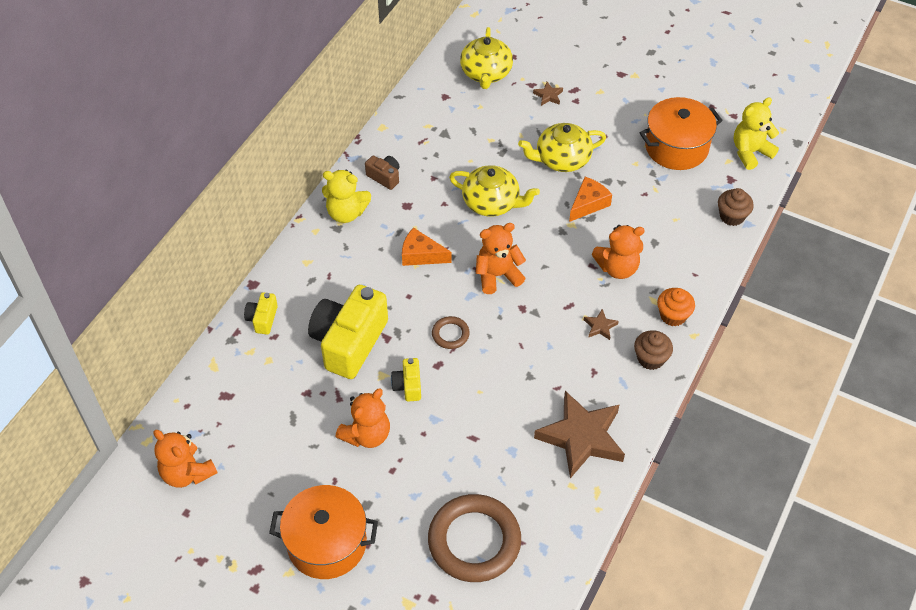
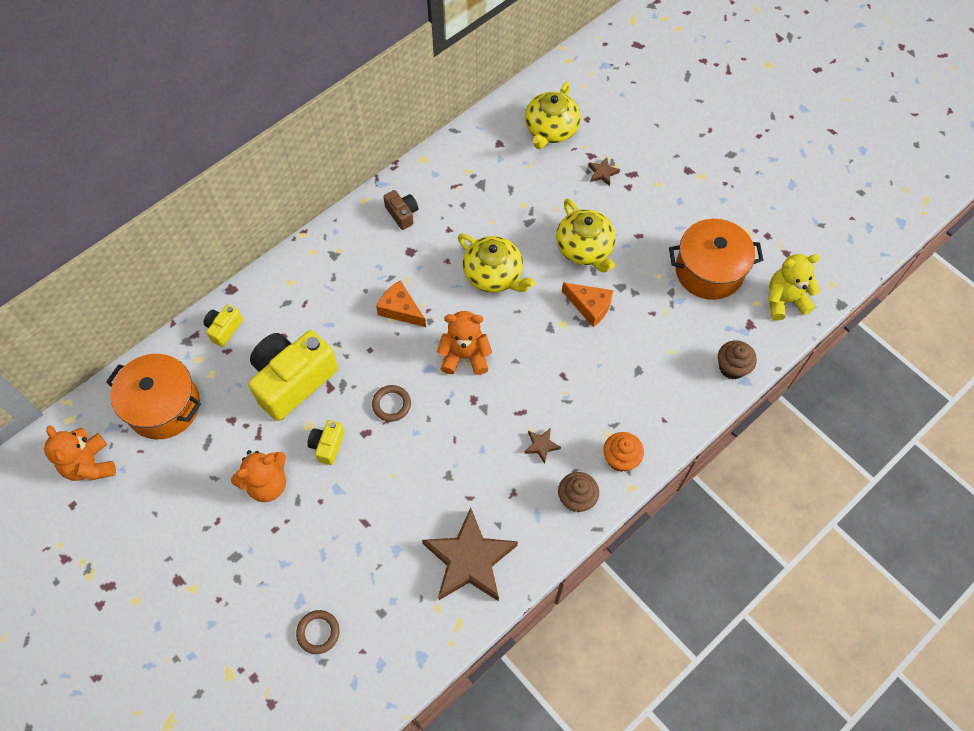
camera: 20 degrees right, 10 degrees up
orange pot [269,485,378,579] -> orange pot moved to [106,354,201,440]
yellow teddy bear [322,170,371,223] -> none
brown ring [428,494,521,582] -> brown ring [296,610,339,654], size x0.45
yellow teapot [518,123,606,172] -> yellow teapot turned 120 degrees counterclockwise [556,198,616,272]
orange cheese [569,177,612,222] -> orange cheese turned 60 degrees clockwise [562,282,614,327]
orange teddy bear [592,225,645,279] -> none

